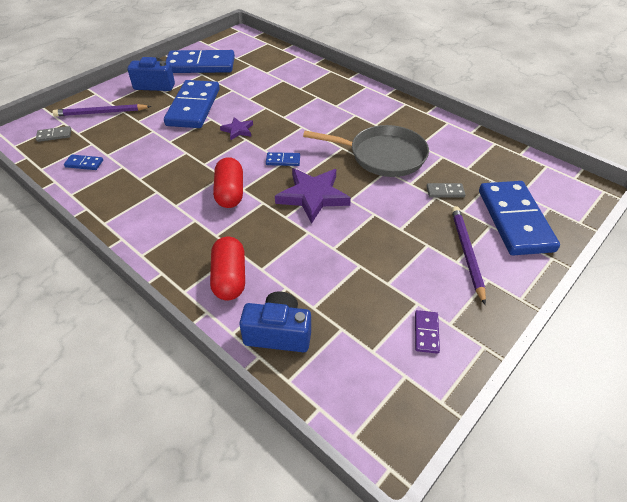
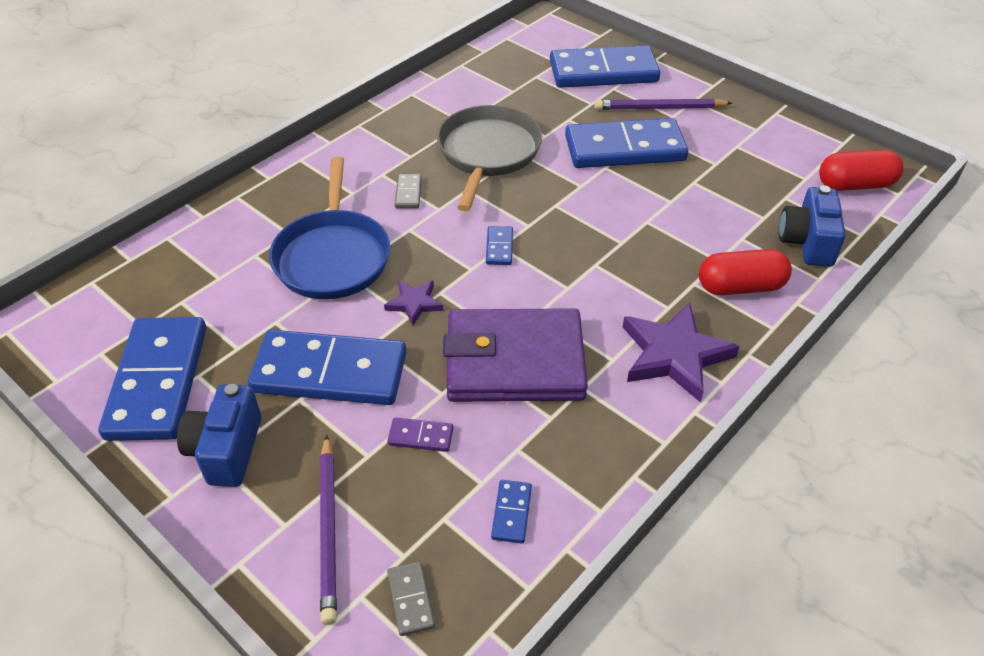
camera: 90 degrees left, 0 degrees up
red capsule [213,157,243,208] -> red capsule moved to [819,150,903,191]
purple star [275,168,351,224] -> purple star moved to [623,303,740,403]
purple domino [415,310,440,354] -> purple domino moved to [387,418,453,452]
grey domino [427,183,466,198] -> grey domino moved to [395,174,422,208]
none -> blue pan [269,157,390,299]
none -> purple wallet [443,308,588,402]
none -> blue domino [565,118,688,168]

